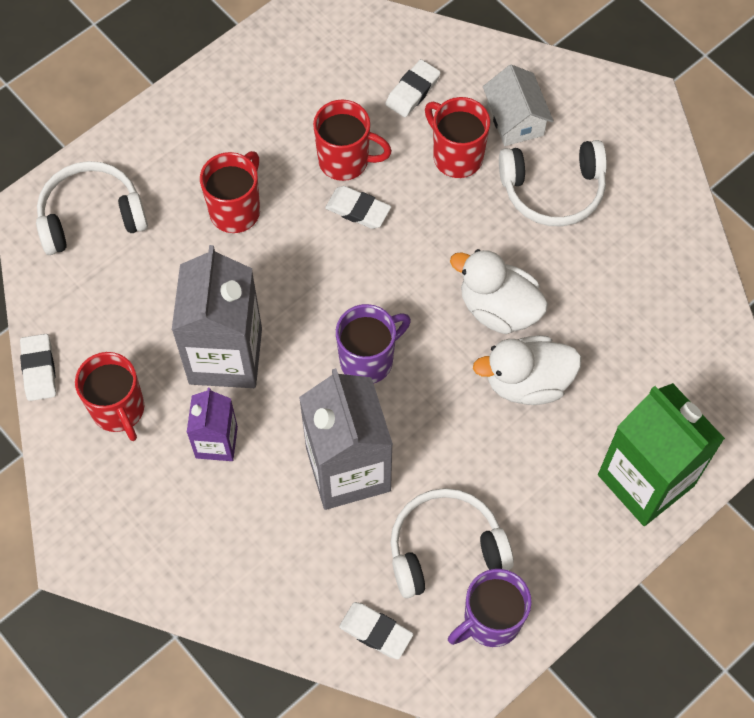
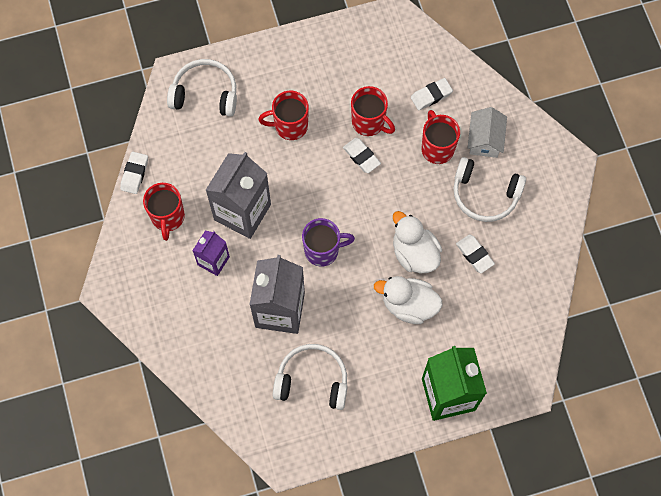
camera: 25 degrees right, 5 degrees up
red mug [200,151,260,233] -> red mug turned 150 degrees counterclockwise [258,91,309,140]
white eraser [339,602,413,659] -> white eraser moved to [456,234,495,273]
purple mug [448,569,532,647] -> none

